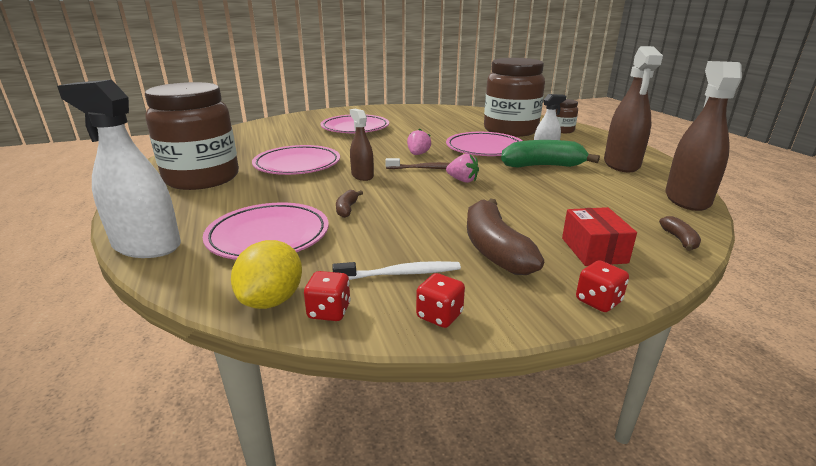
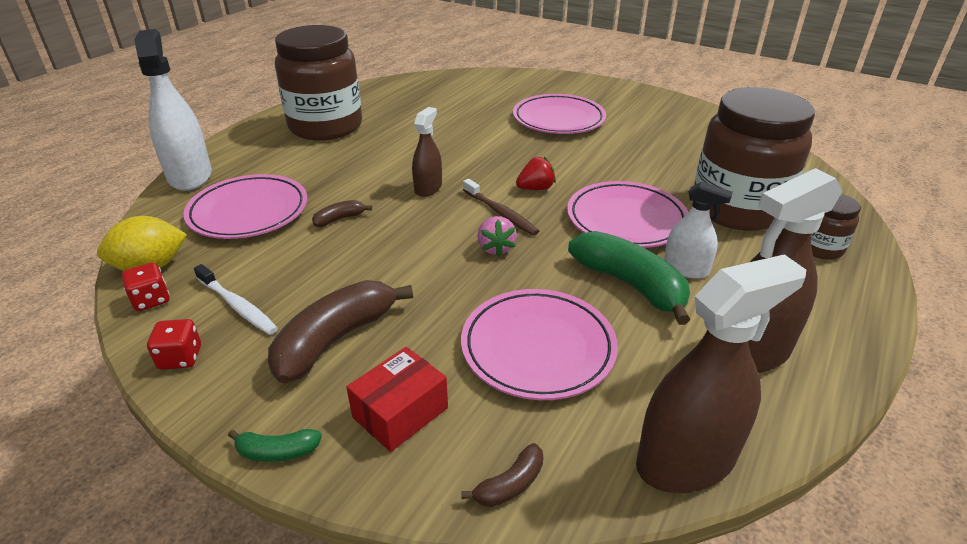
camera: 50 degrees right, 10 degrees up
pink plate [252,145,340,175] -> pink plate moved to [461,289,618,400]
pink strawberry [407,129,431,155] -> red strawberry [516,157,556,190]
red dice [576,260,629,312] -> green banana [228,429,322,462]

